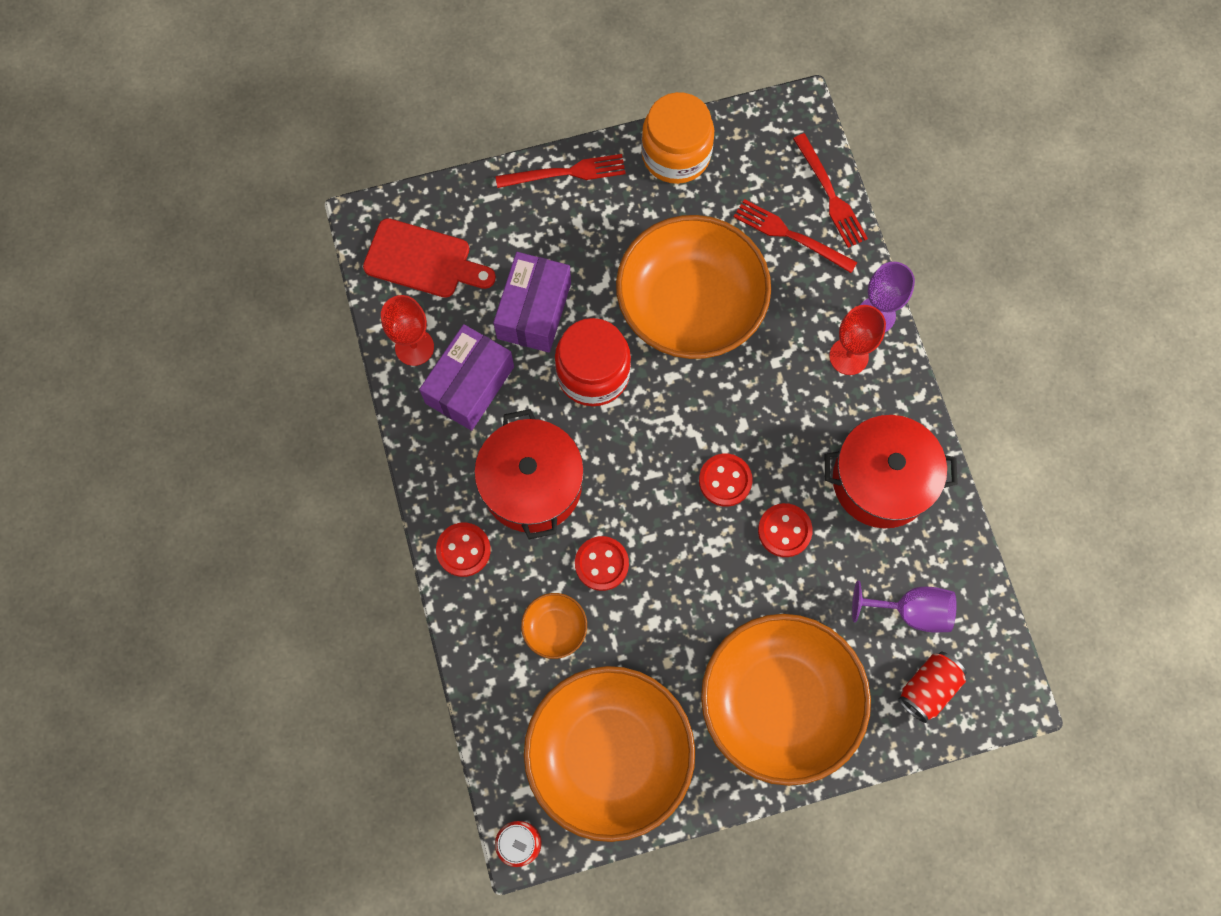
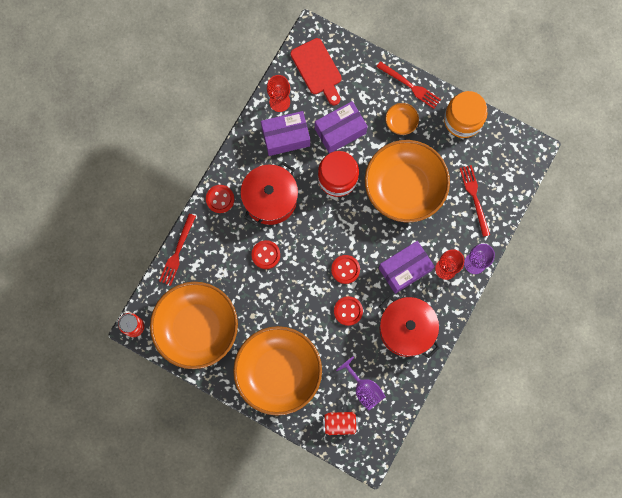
camera: 45 degrees right, 5 degrees up
orange bowl [521,593,587,659] -> orange bowl moved to [385,103,419,135]
red fork [793,133,868,248] -> red fork moved to [159,214,196,286]
none -> purple box [379,241,435,294]

